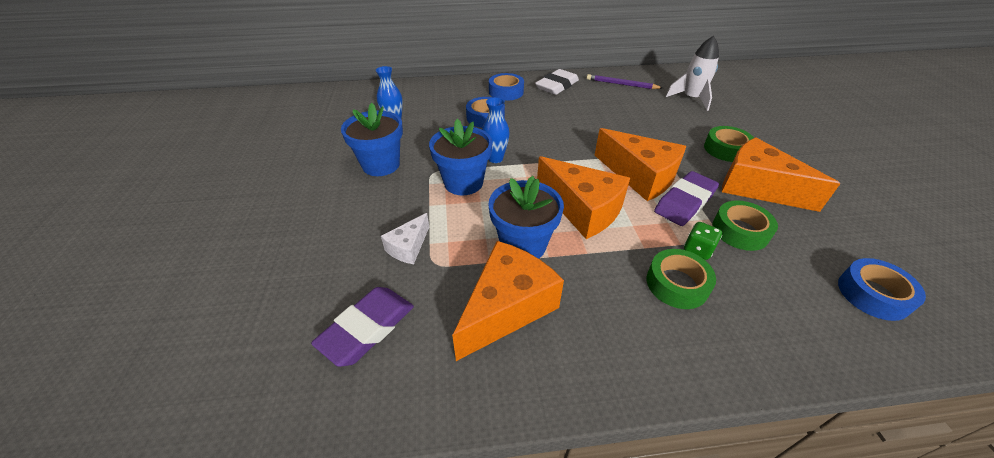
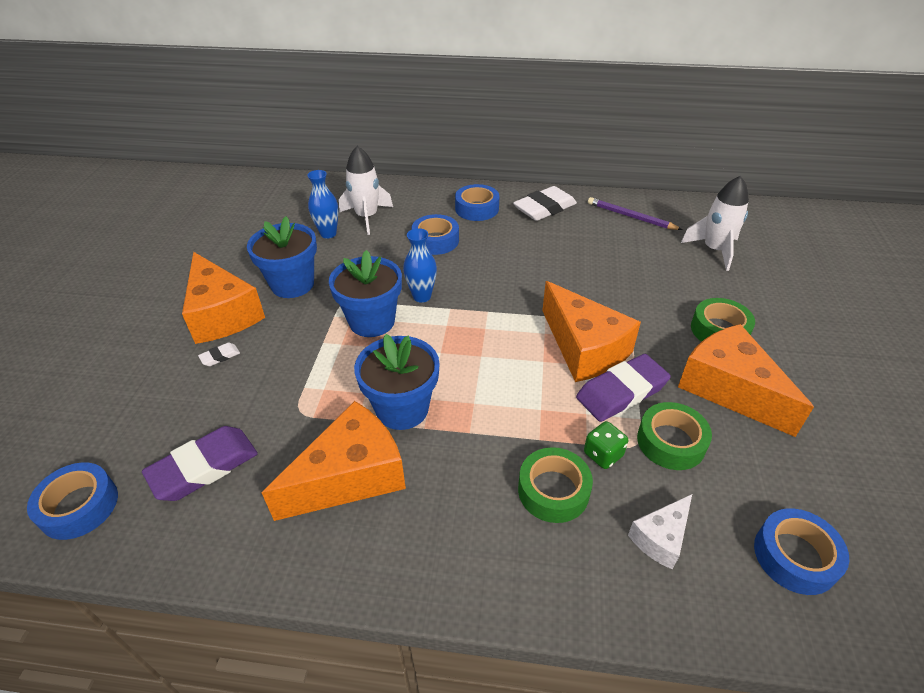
camera: 15 degrees right, 0 degrees up
white cheese [381,213,429,264] -> white cheese moved to [628,494,692,570]
orange cheese [537,156,630,239] -> orange cheese moved to [182,252,265,344]
none -> blue tape [27,462,118,540]
none -> white eraser [198,343,240,366]
none -> white rocket [339,146,393,235]

